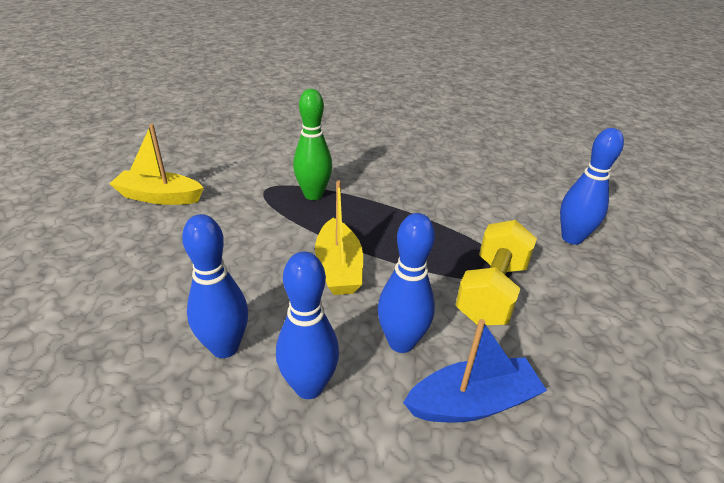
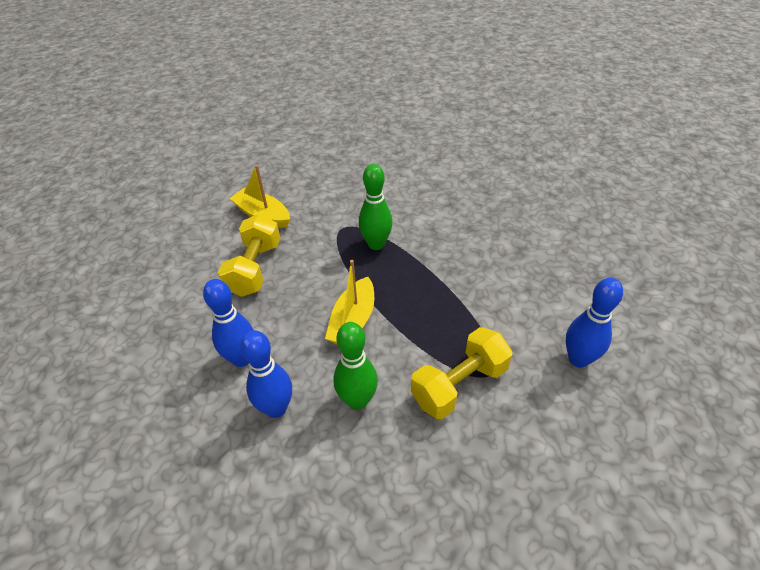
camera: 30 degrees right, 10 degrees up
blue bowling pin [378,213,435,353] -> green bowling pin [334,322,378,410]
blue boat [403,319,547,423] -> none
none -> yellow dumbbell [218,214,281,297]

